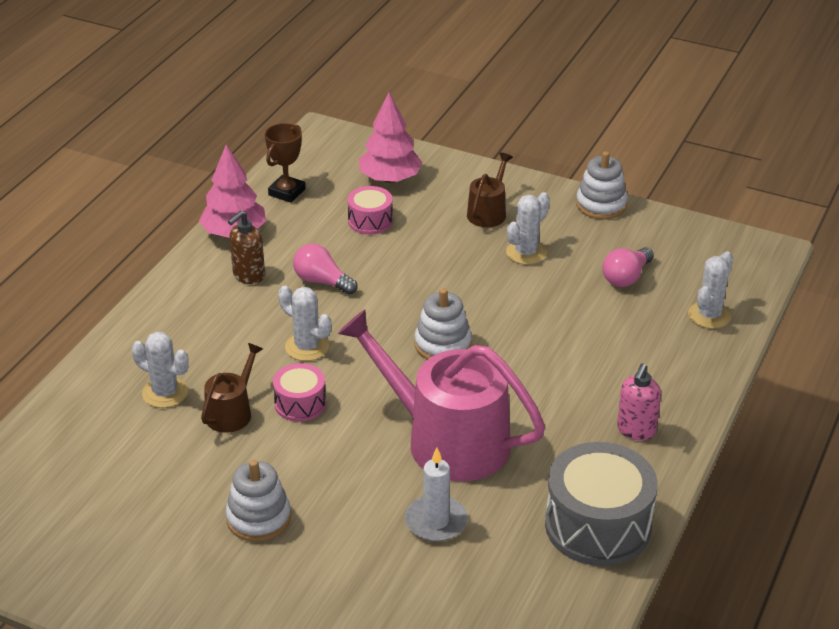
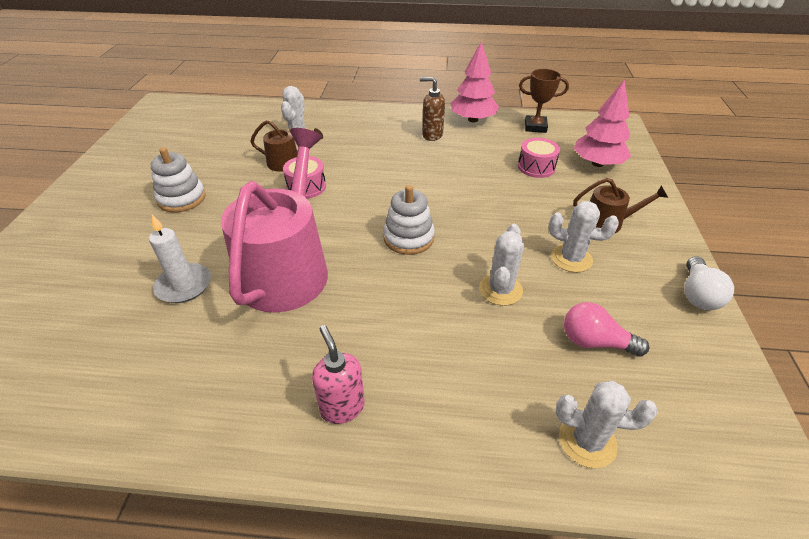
camera: 70 degrees right, 5 degrees up
white cactus [278,286,332,361] -> white cactus moved to [479,224,524,306]
pink light bulb [293,244,358,295] -> none
grey drum [545,442,658,566] -> none
white stacking toy [576,151,628,219] -> white light bulb [684,256,734,310]
pink soap dispenser [617,363,661,441] -> pink soap dispenser turned 60 degrees clockwise [312,325,365,424]

